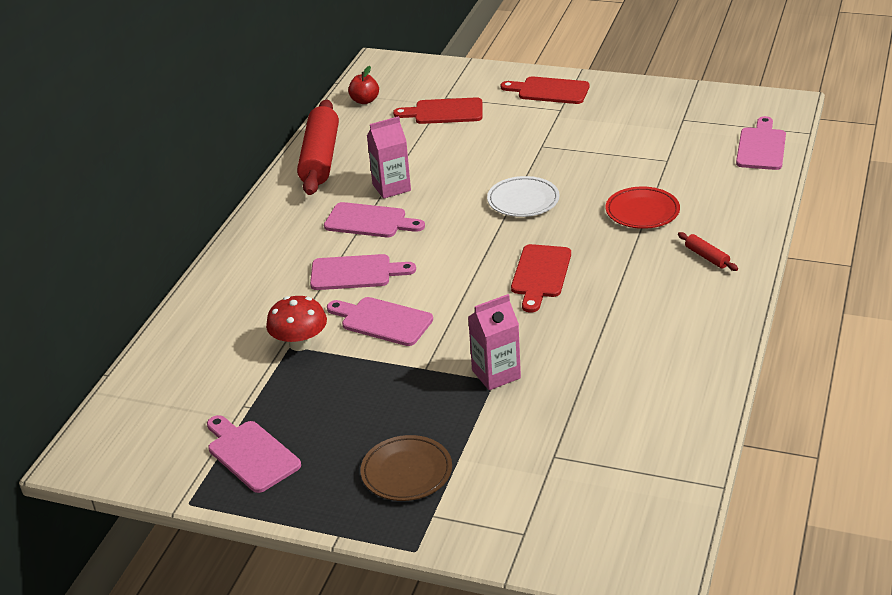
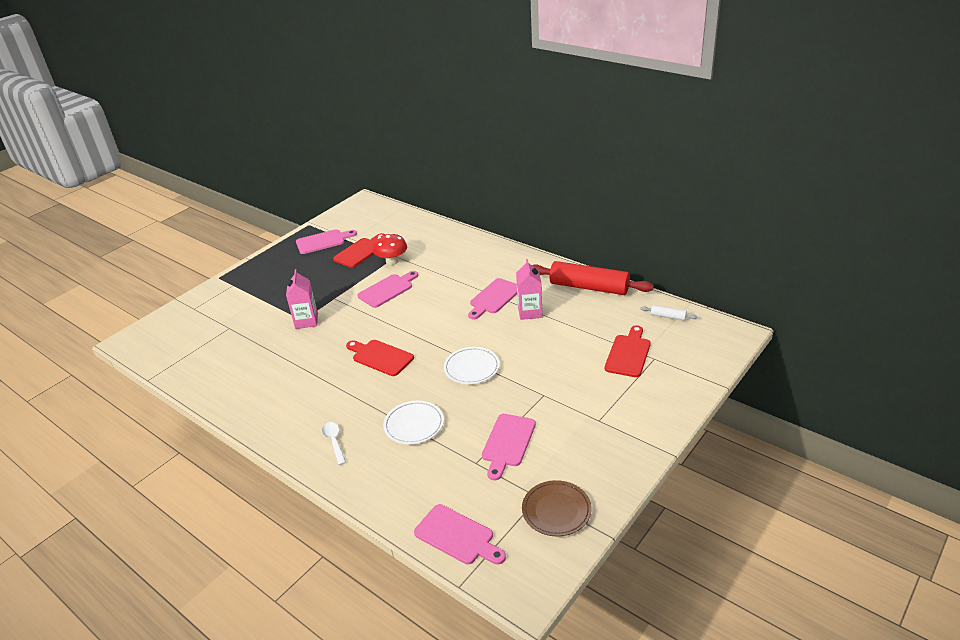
camera: 110 degrees right, 0 degrees up
pink cutting board [310,254,416,290] -> pink cutting board moved to [482,414,536,480]
red apple [348,66,379,104] -> white rolling pin [640,305,697,321]
brown plate [360,435,452,501] -> brown plate moved to [522,480,591,536]
red cutting board [501,76,590,104] -> red cutting board moved to [333,233,385,268]
red plate [606,187,680,229] -> white plate [383,401,444,445]
red rolling pin [678,232,738,271] -> white spoon [322,422,346,465]

